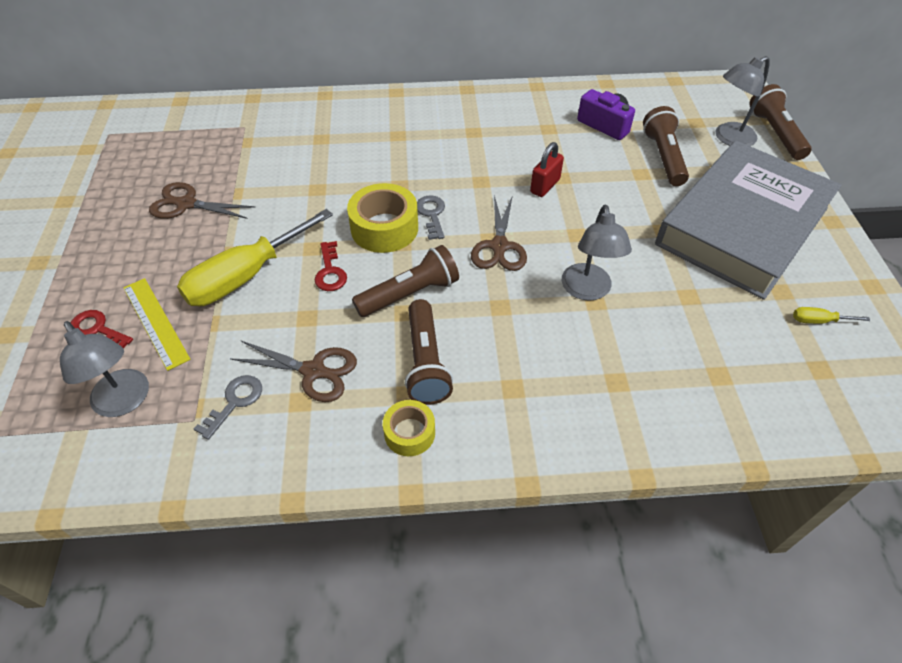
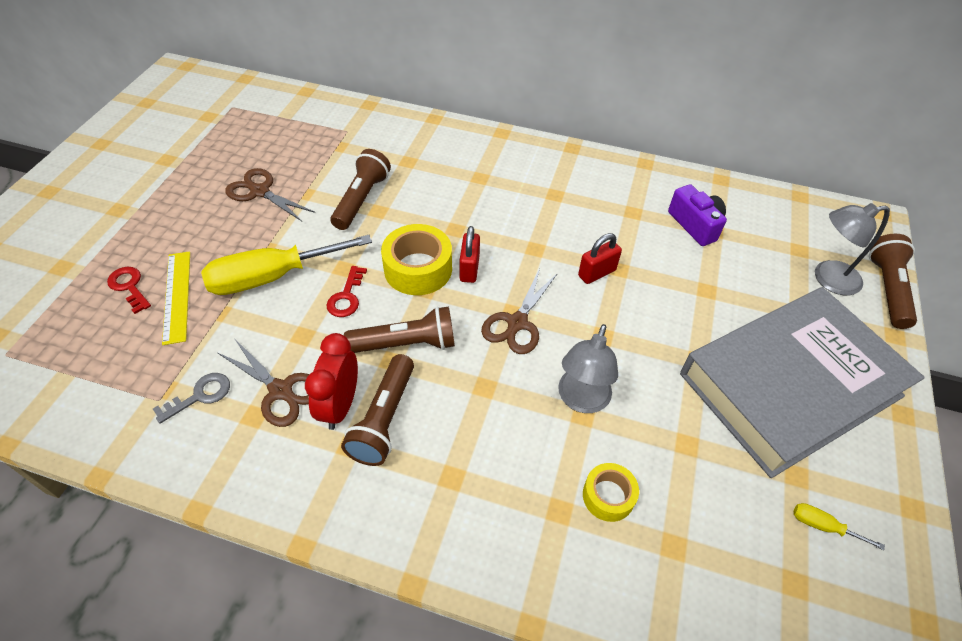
camera: 20 degrees right, 0 degrees up
grey lamp [60,321,149,417] -> none
yellow tape [383,400,435,456] -> yellow tape moved to [583,463,639,522]
grey key [417,195,445,240] -> red padlock [460,226,480,283]
brown flashlight [643,106,689,186] -> brown flashlight moved to [330,149,391,230]
none -> red clock [305,333,358,430]

